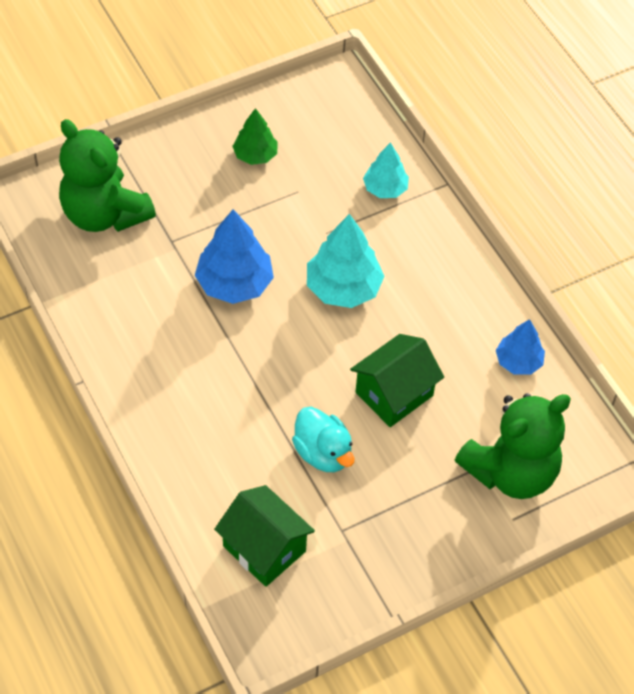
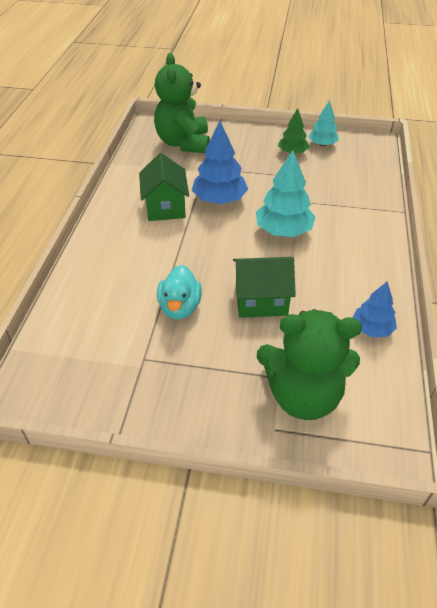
camera: 40 degrees right, 10 degrees down
green house [214,485,315,587] -> green house moved to [139,153,189,221]
turquoise tree [363,142,409,198] -> turquoise tree moved to [308,100,339,146]

